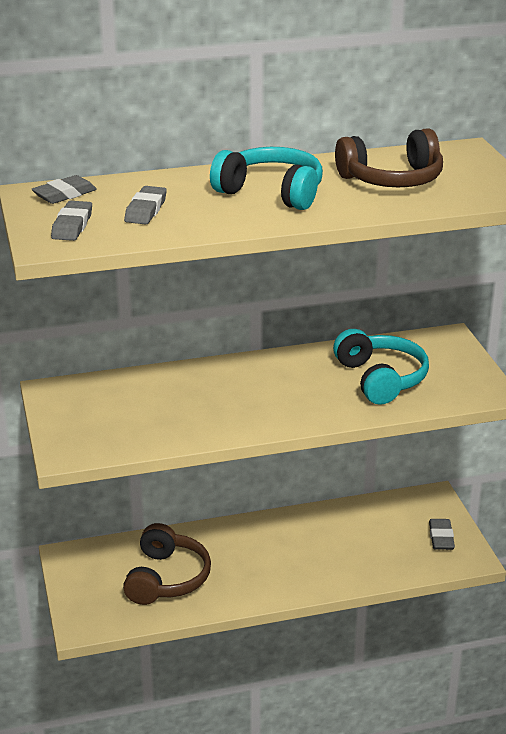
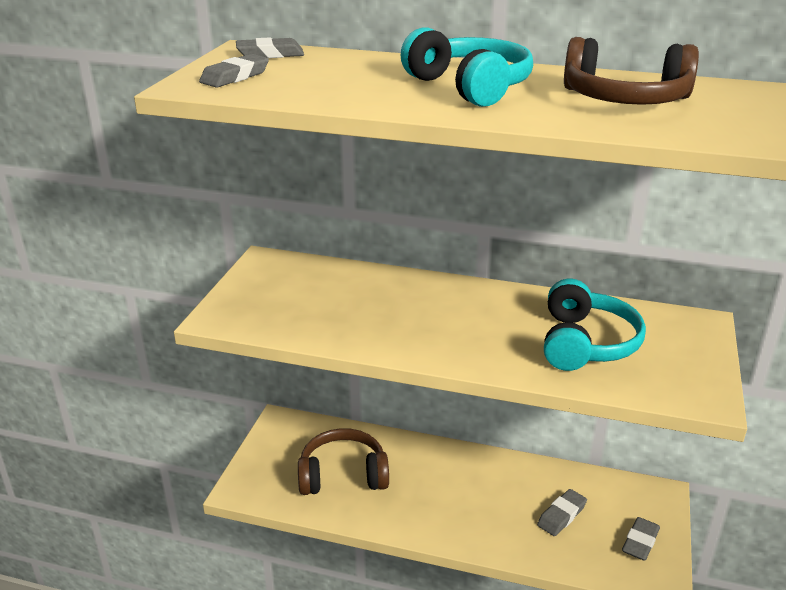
camera: 30 degrees right, 0 degrees up
brown headphones [123,523,211,605] -> brown headphones turned 135 degrees counterclockwise [298,428,389,495]
grey eraser [124,186,167,224] -> grey eraser moved to [537,489,587,536]

